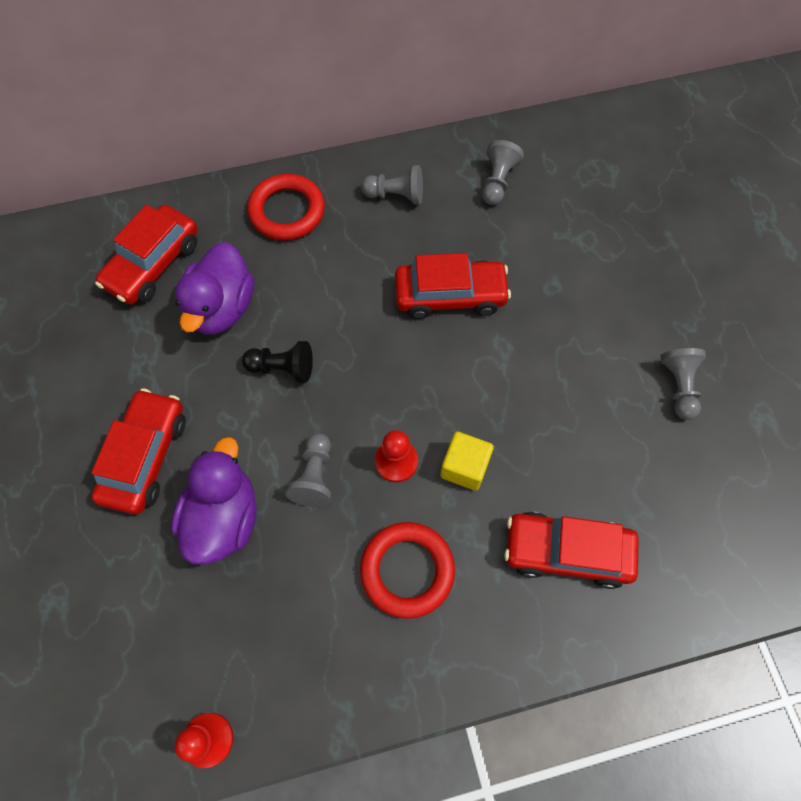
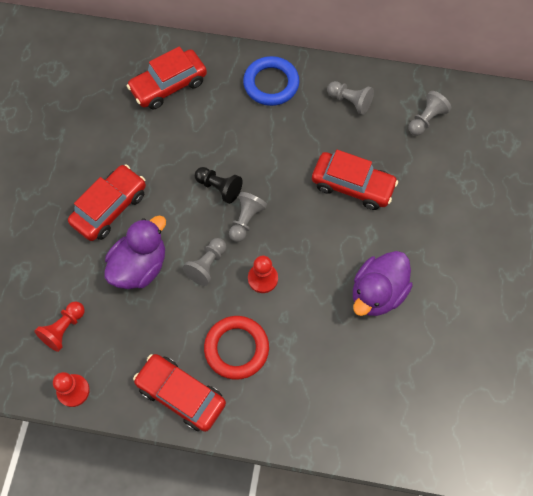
camera: 25 degrees right, 0 degrees up
purple duck [175,242,254,335] -> purple duck moved to [353,251,413,316]
red ring [247,174,325,241] -> blue ring [243,56,300,106]
yellow cube [440,432,494,491] -> none
red car [504,512,639,589] -> red car moved to [133,354,226,432]
grey pawn [661,348,706,420] -> grey pawn moved to [229,192,267,242]
none -> red pawn [34,301,85,352]

